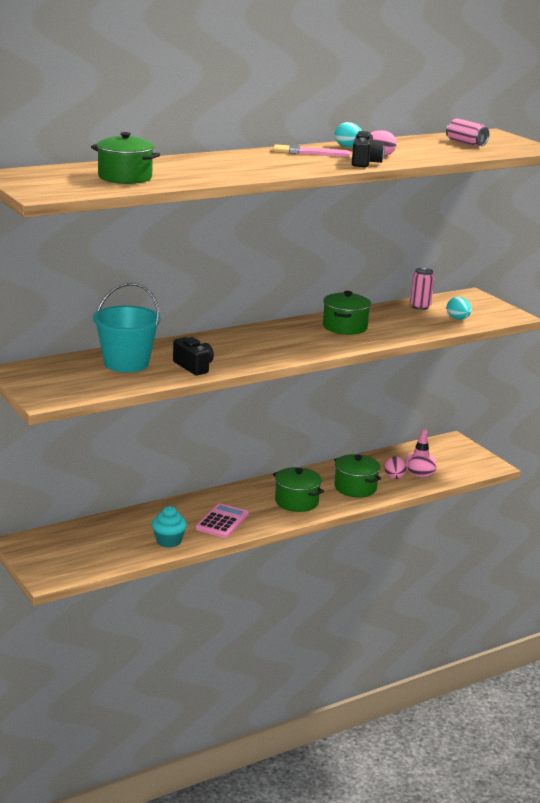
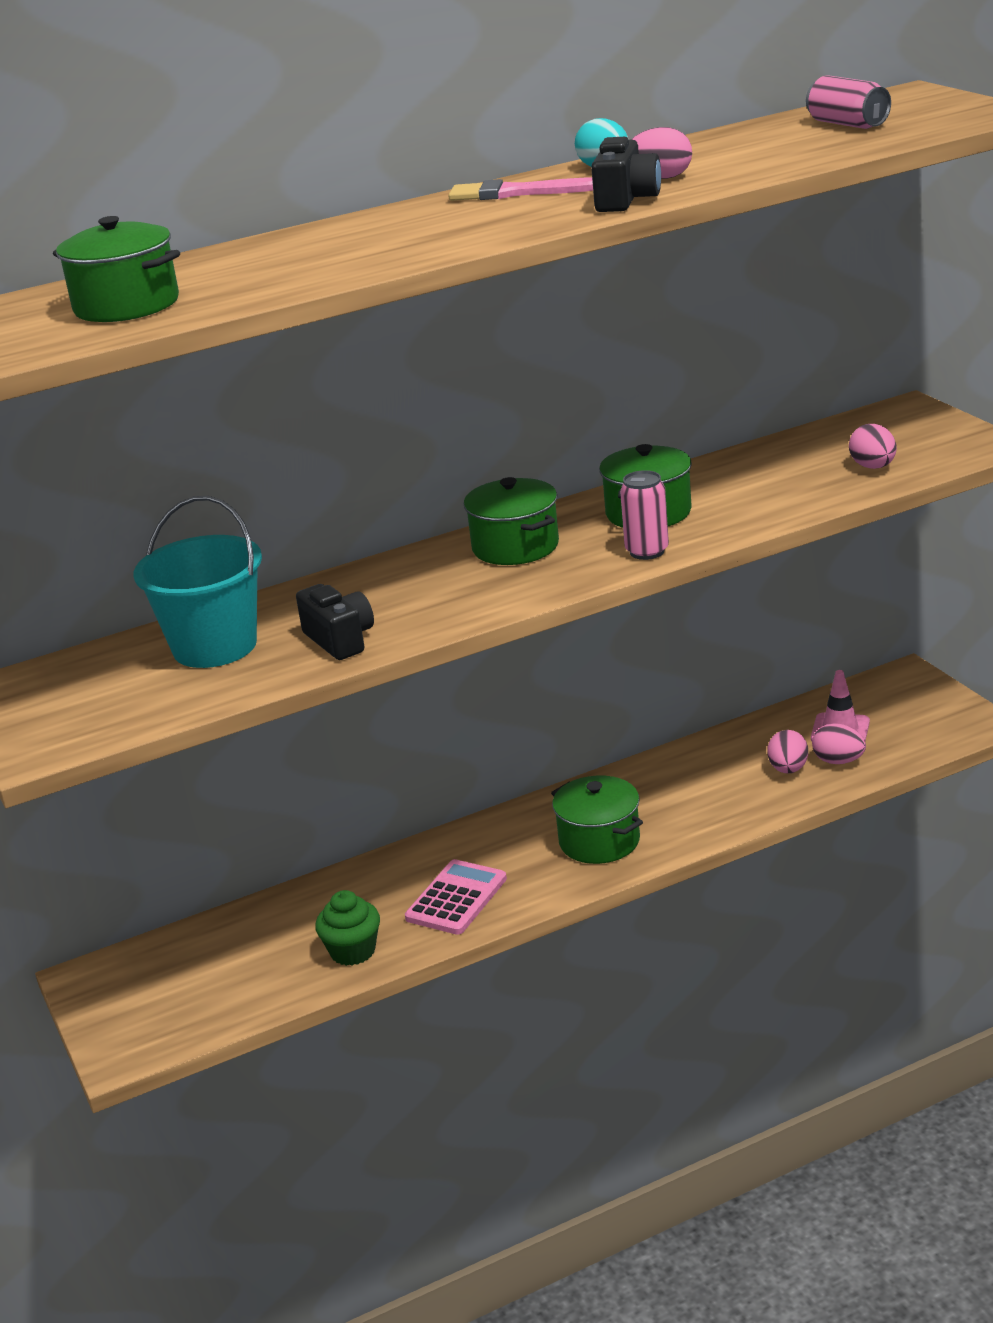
camera: 10 degrees right, 5 degrees up
turquoise cupcake [152,506,187,548] -> green cupcake [315,890,380,966]
green pot [334,454,381,498] -> green pot moved to [464,477,559,565]
pink can [410,268,434,310] -> pink can moved to [620,470,669,560]
turquoise egg [447,297,472,320] -> pink egg [849,424,897,469]

